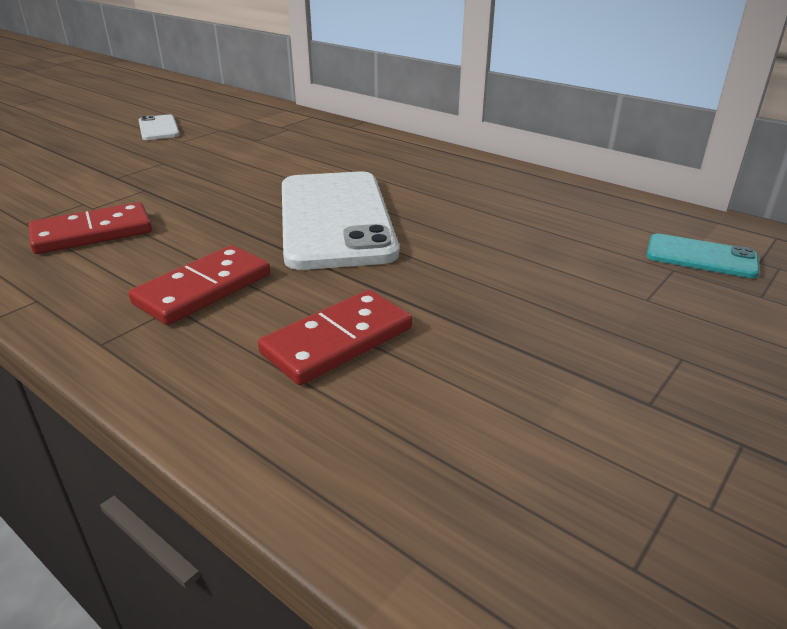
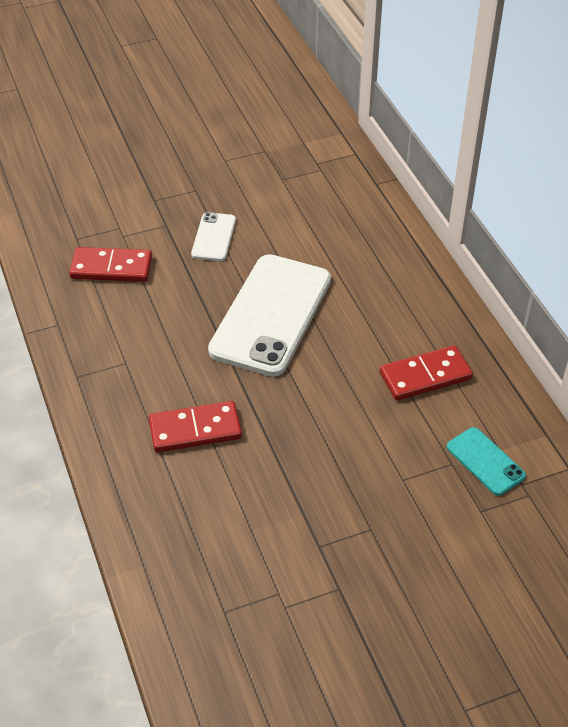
camera: 30 degrees right, 15 degrees up
red domino [129,245,271,325] -> red domino moved to [380,345,473,401]
white phone [139,114,180,140] -> white phone moved to [191,212,236,261]

